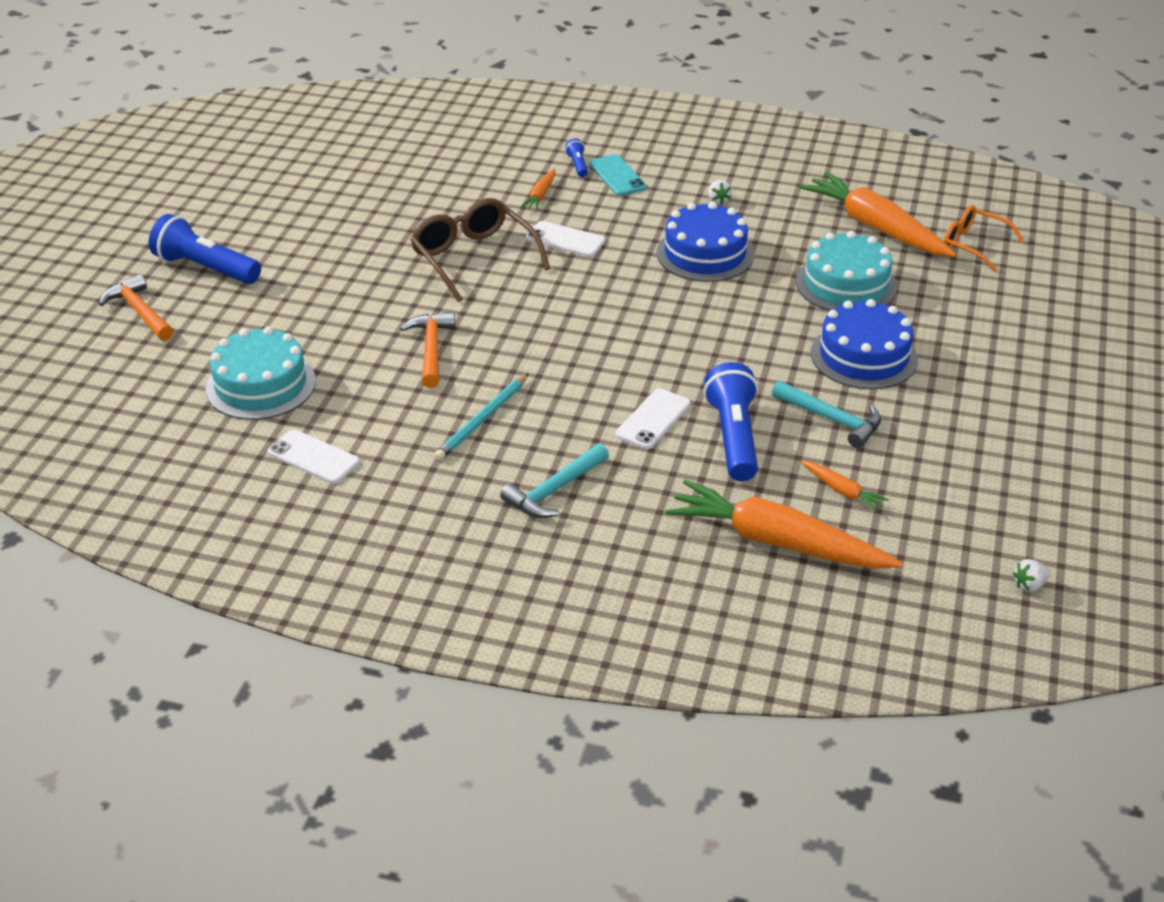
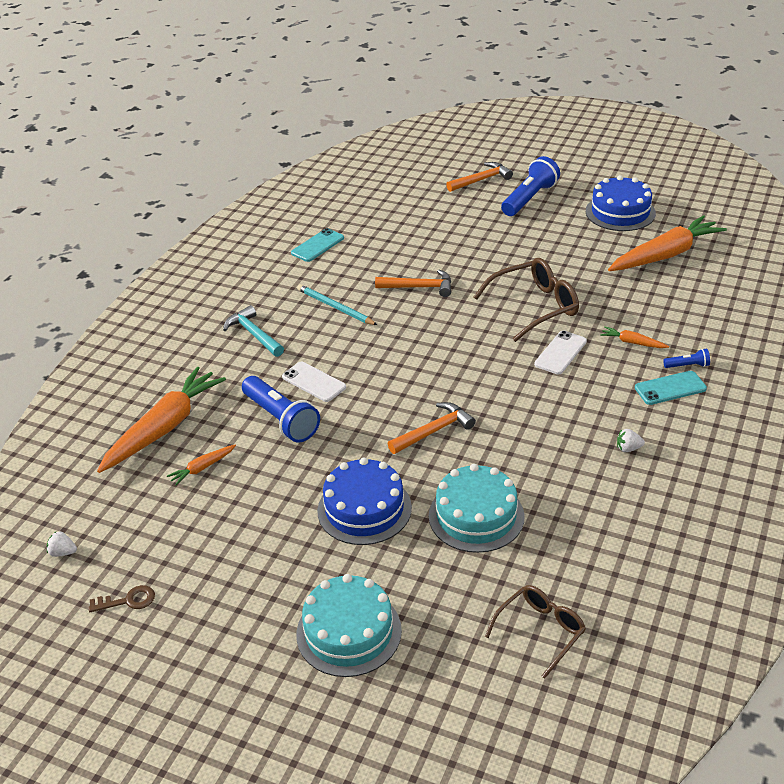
camera: 100 degrees right, 0 degrees up
turquoise cake [206,326,316,420] -> turquoise cake moved to [296,574,402,677]
white phone [268,430,360,484] -> turquoise phone [291,228,344,262]
blue cake [657,202,754,282] -> blue cake moved to [586,175,656,231]
blue flashlight [703,362,758,481] -> blue flashlight turned 45 degrees clockwise [242,376,320,442]
turquoise hammer [772,381,881,448] -> none
orange carrot [799,172,956,257] -> orange carrot moved to [608,215,727,271]
orange glasses [944,205,1025,272] -> brown glasses [485,585,586,679]
white strawberry [1013,559,1050,592] -> white strawberry turned 60 degrees counterclockwise [47,531,77,557]
none -> brown key [89,585,155,612]
none -> orange hammer [388,402,476,454]

